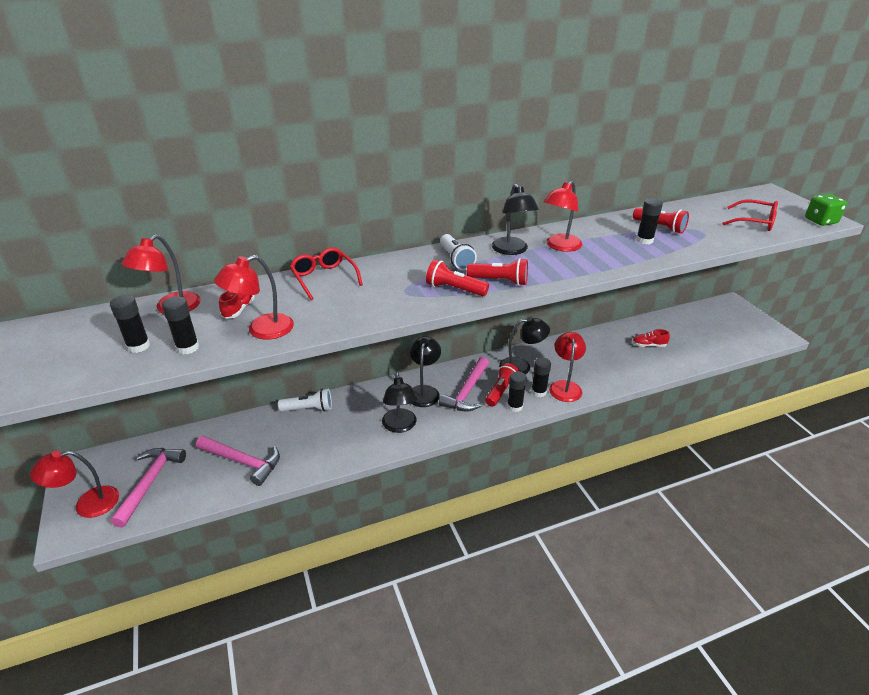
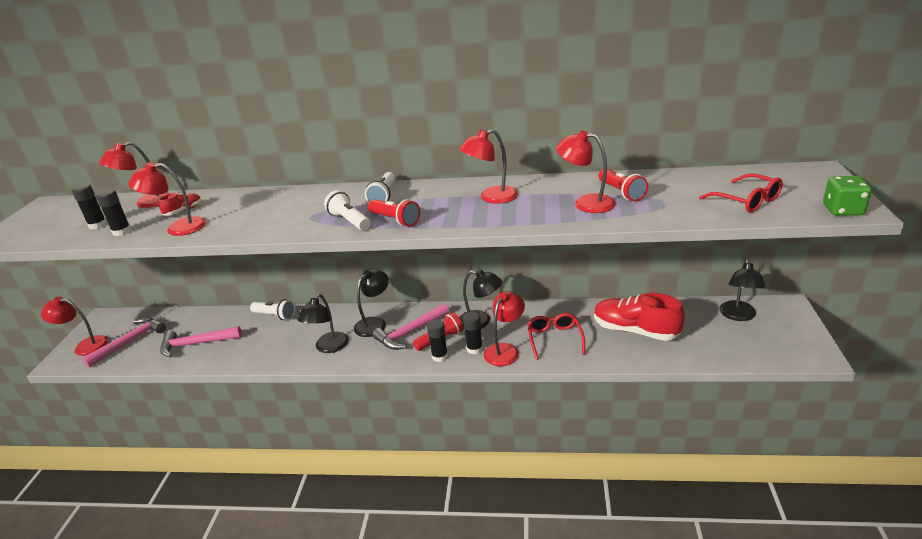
camera: 30 degrees right, 5 degrees down
pink hammer [196,436,280,486] -> pink hammer turned 120 degrees clockwise [160,326,242,358]
red glasses [289,247,363,300] -> red glasses moved to [527,313,585,360]
red flashlight [426,259,489,296] -> white flashlight [324,190,370,230]
black lamp [492,184,539,255] -> black lamp moved to [719,259,766,321]
red shoe [632,329,670,347] -> red shoe [594,293,685,341], size x2.17
black glue stick [636,198,663,244] -> red lamp [556,130,616,213]

